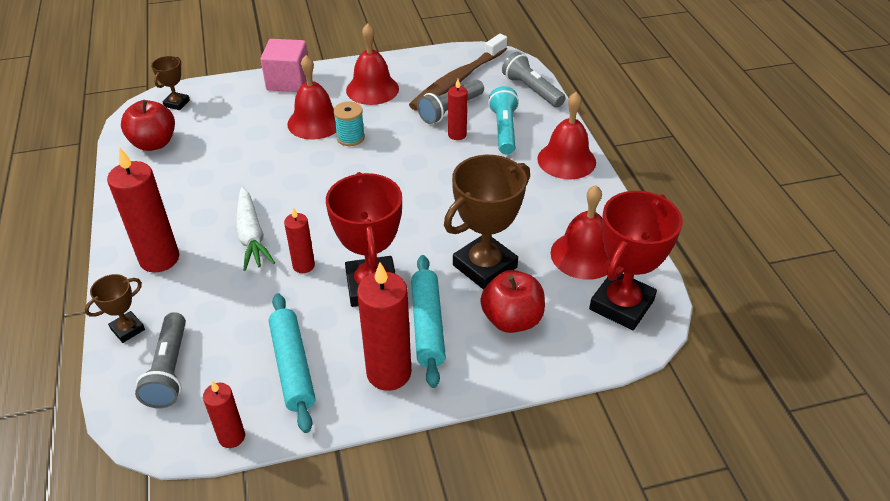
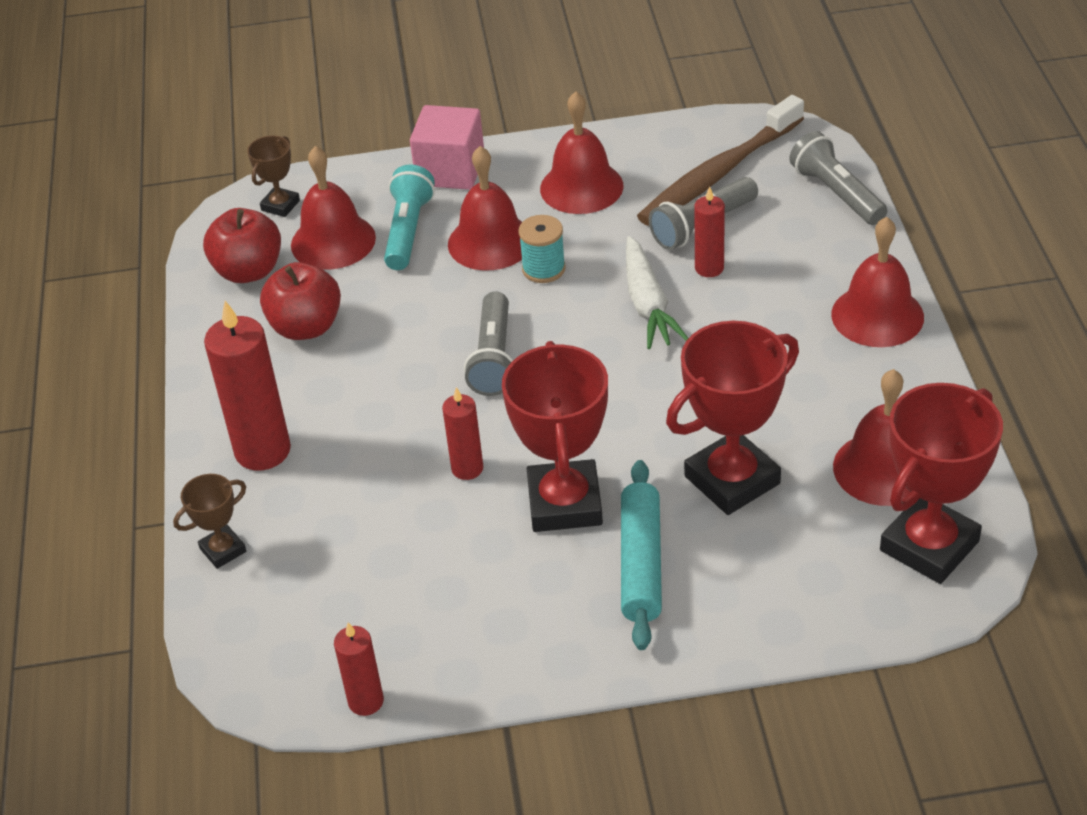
camera: 10 degrees right, 0 degrees up
grey flashlight [135,312,186,408] -> grey flashlight moved to [464,291,513,396]
white carrot [236,187,275,271] -> white carrot moved to [626,236,688,349]
turquoise rolling pin [269,293,315,433] -> none
red candle [357,262,411,391] -> none
brown trophy [444,155,530,290] -> red trophy [666,321,799,515]
red apple [480,270,545,333] -> red apple moved to [260,262,341,340]
turquoise flashlight [488,86,519,154] -> turquoise flashlight moved to [384,165,435,270]
none -> red bell [291,146,376,269]

